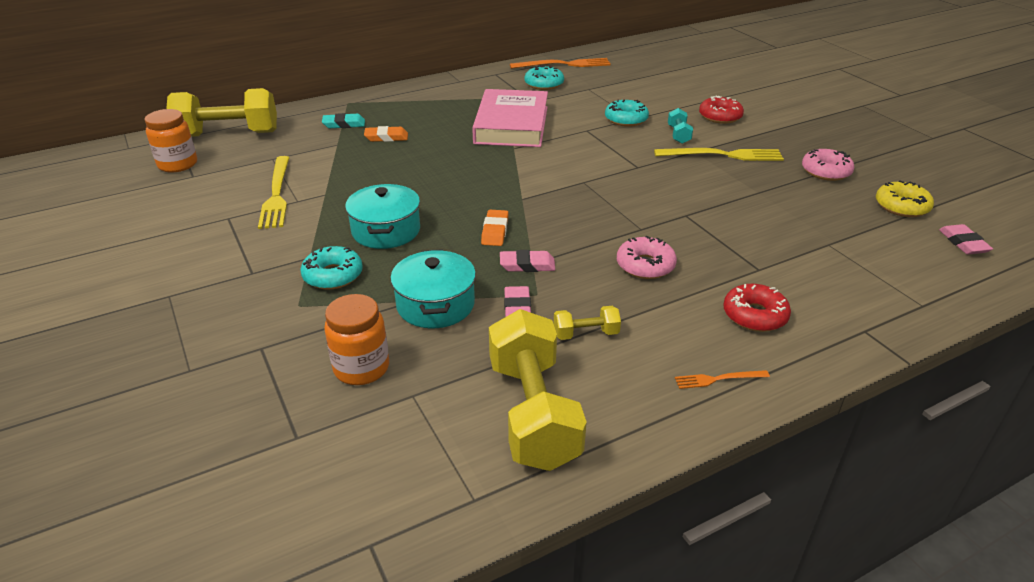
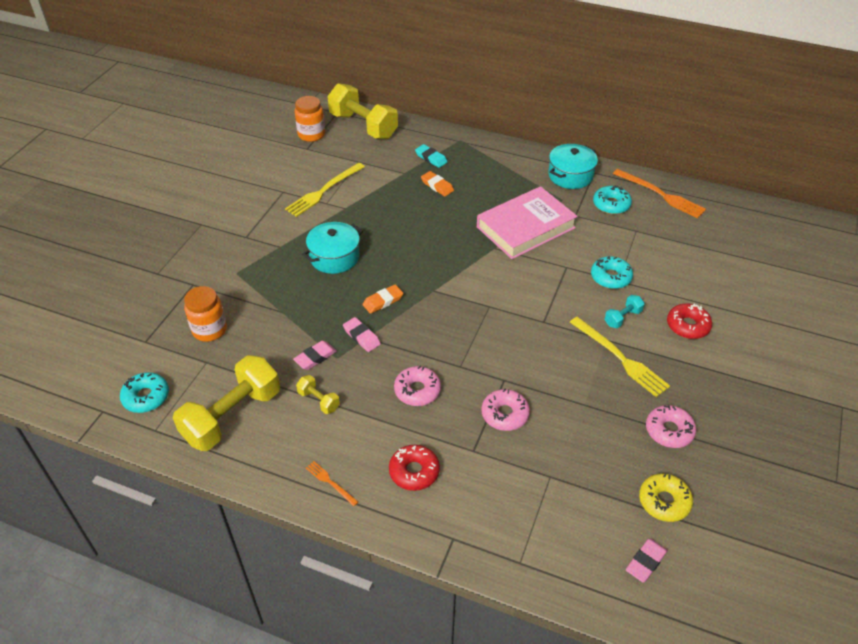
camera: 50 degrees right, 10 degrees up
turquoise donut [300,246,363,290] -> turquoise donut moved to [120,372,169,413]
turquoise pot [390,249,476,328] -> turquoise pot moved to [548,144,598,189]
none -> pink donut [481,389,530,431]

